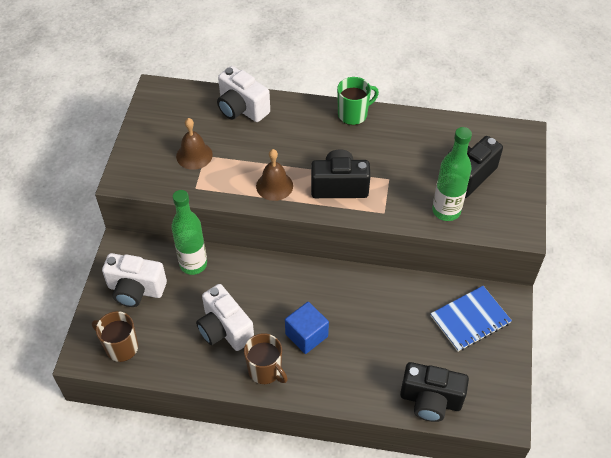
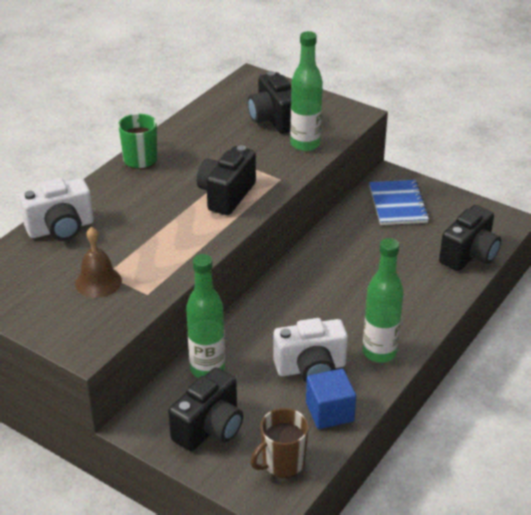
camera: 65 degrees left, 15 degrees down
white camera [102,253,167,307] -> black camera [168,367,243,451]
brown mug [244,333,288,384] -> green bottle [363,238,404,362]
brown bell [256,149,293,201] -> none
blue cube [285,302,329,354] -> blue cube moved to [306,369,356,429]

